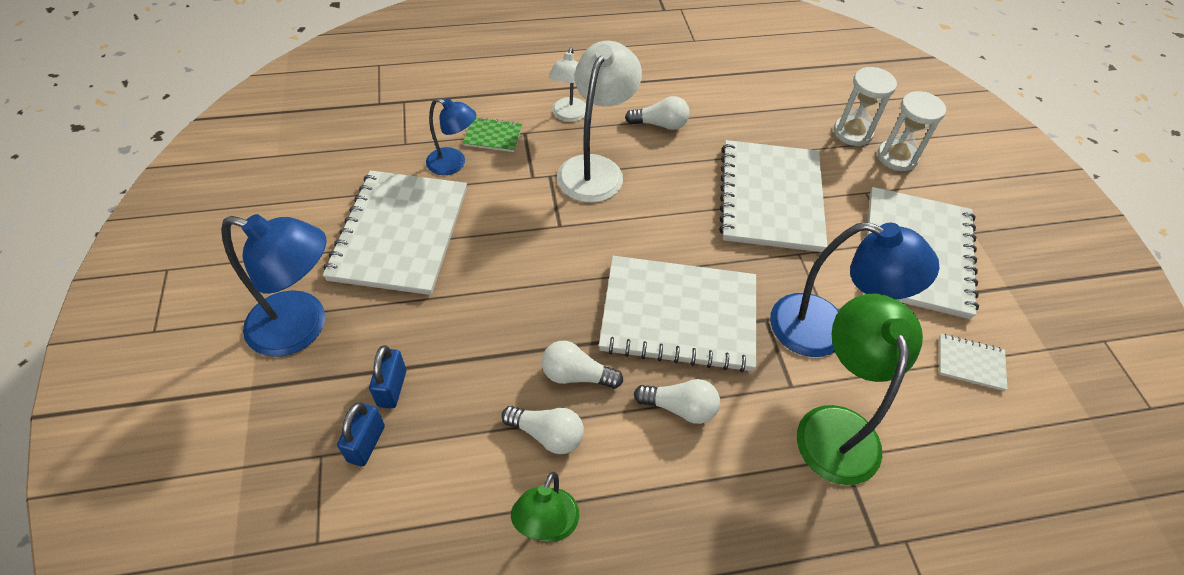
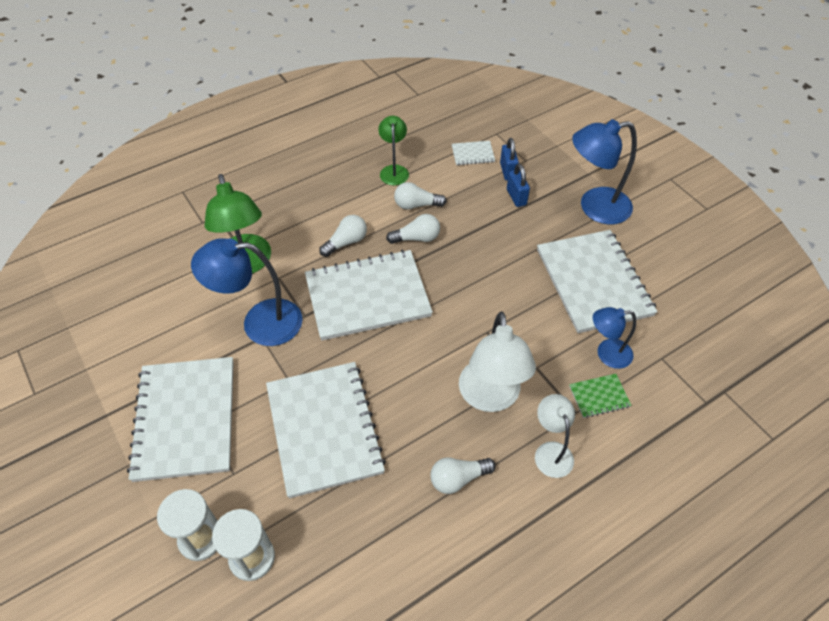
camera: 160 degrees right, 0 degrees up
white light bulb [634,379,720,424] -> white light bulb turned 150 degrees clockwise [319,215,367,257]
white notebook [939,334,1008,391] -> white notebook moved to [452,141,495,165]

